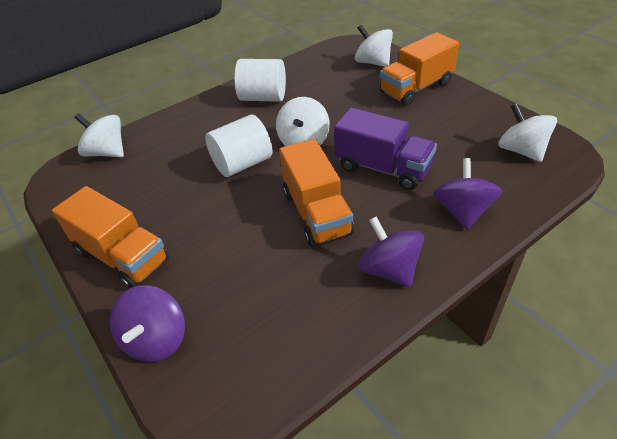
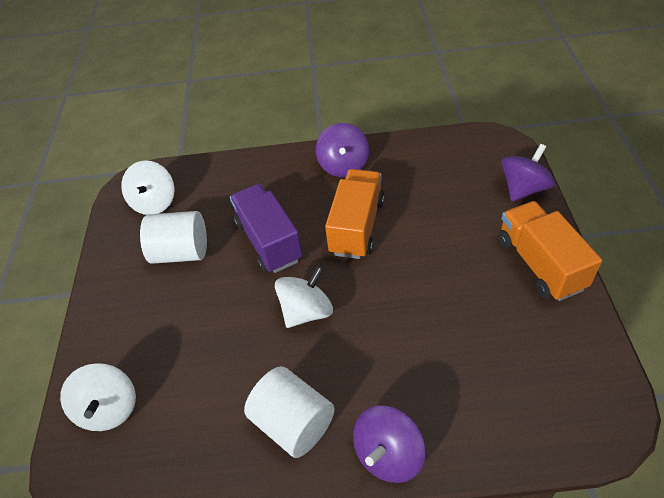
camera: 145 degrees left, 5 degrees up
white spinning top [74,113,124,157] -> none
white cylinder [205,114,273,177] -> white cylinder moved to [140,211,207,264]
orange truck [380,32,459,106] -> none
purple spinning top [433,158,502,230] -> purple spinning top moved to [353,406,425,483]

